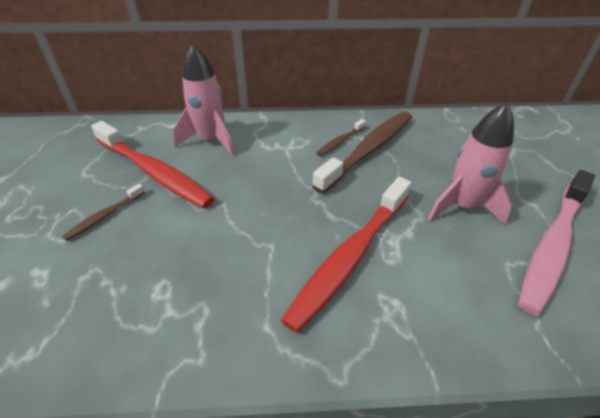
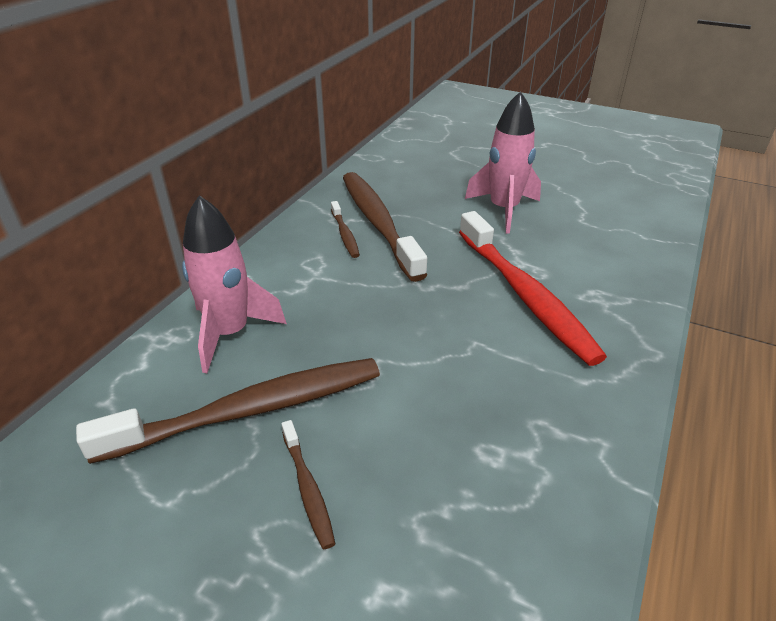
camera: 60 degrees left, 5 degrees down
red toothbrush [91,121,214,208] -> brown toothbrush [76,358,380,464]
pink toothbrush [518,170,595,316] -> none

